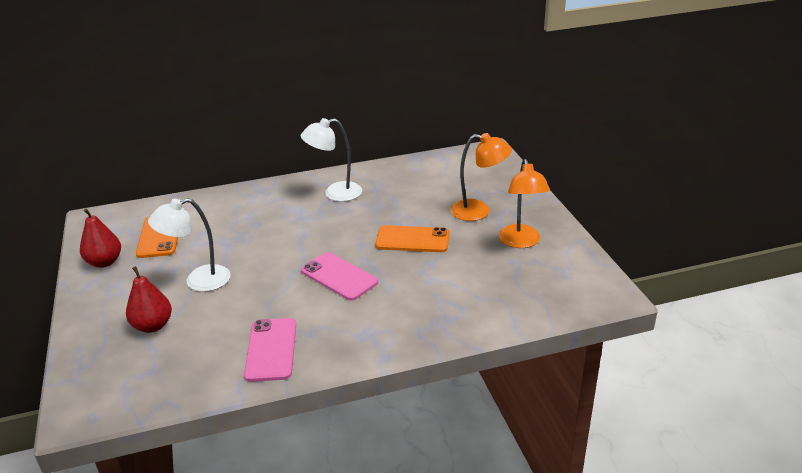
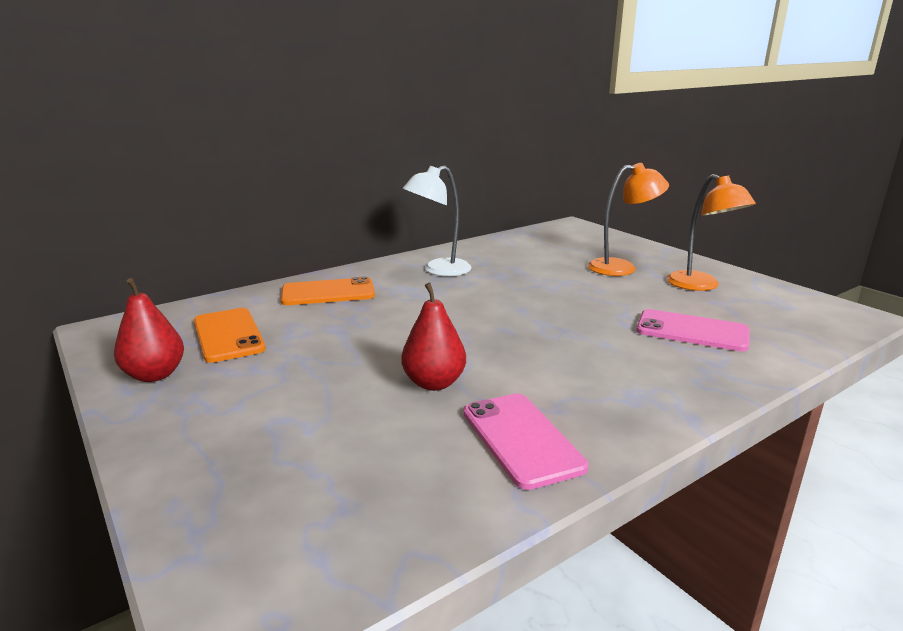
camera: 20 degrees left, 10 degrees down
red pear [126,266,172,333] -> red pear moved to [401,283,466,391]
white lamp [148,198,231,292] -> none
pink phone [301,252,378,301] -> pink phone moved to [636,309,749,351]
orange phone [375,225,450,252] -> orange phone moved to [281,277,375,305]

